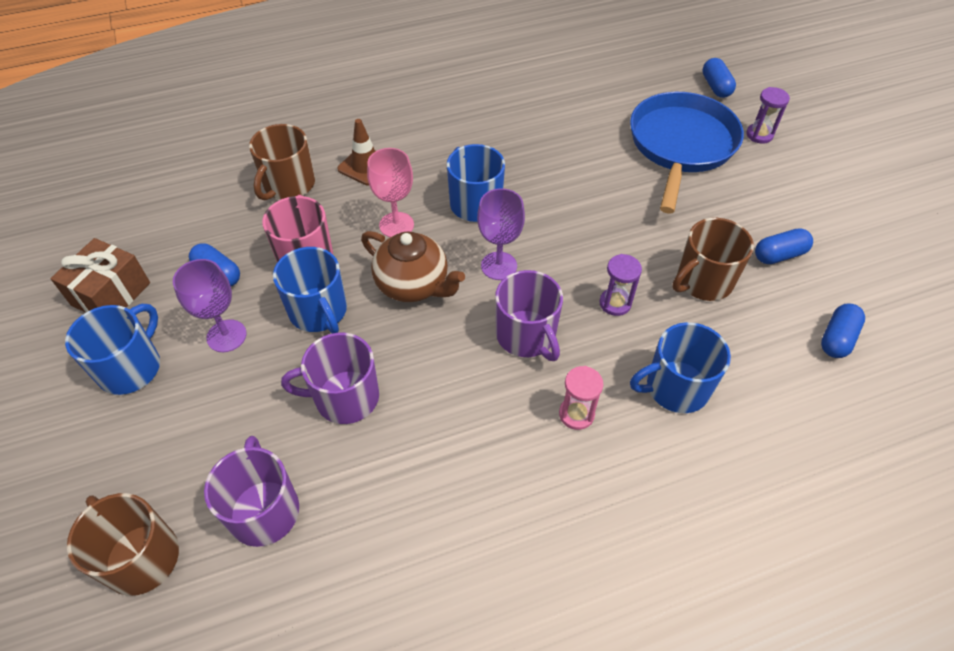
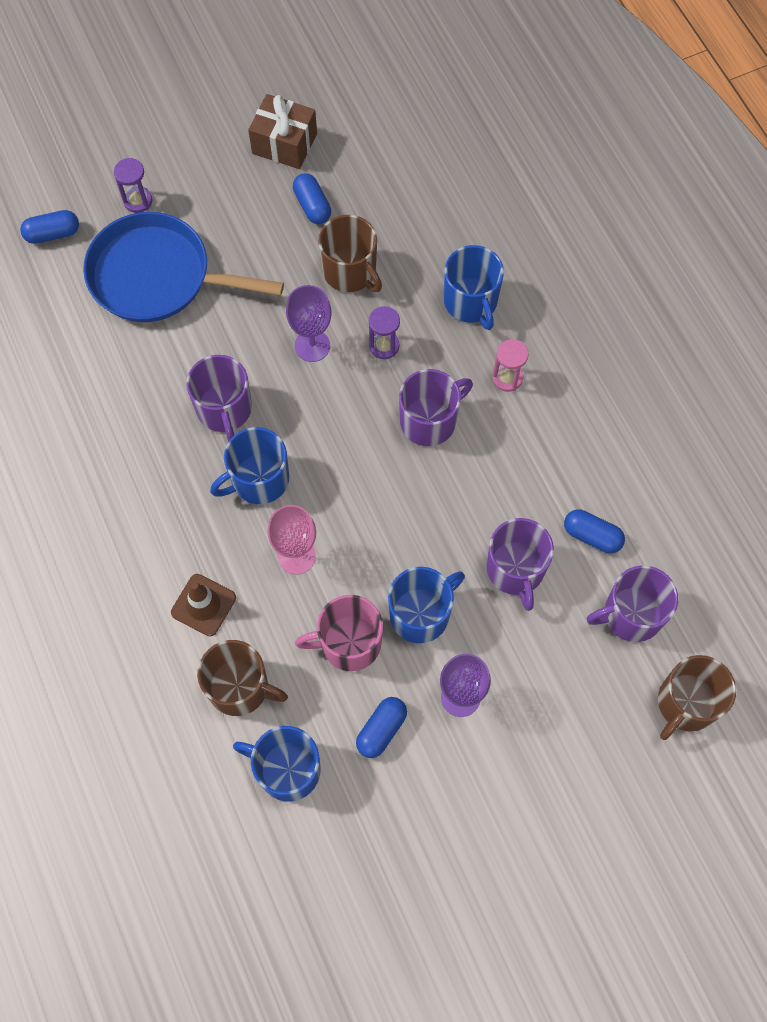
camera: 95 degrees left, 15 degrees up
brown gift [50,238,150,313] -> brown gift moved to [248,94,317,169]
blue mug [65,304,160,395] -> blue mug moved to [233,726,321,802]
brown teapot [361,231,465,302] -> none
purple goblet [477,188,525,280] -> purple goblet moved to [286,285,332,362]
blue capsule [821,303,865,358] -> blue capsule moved to [564,509,625,553]
none -> purple mug [186,355,252,441]

